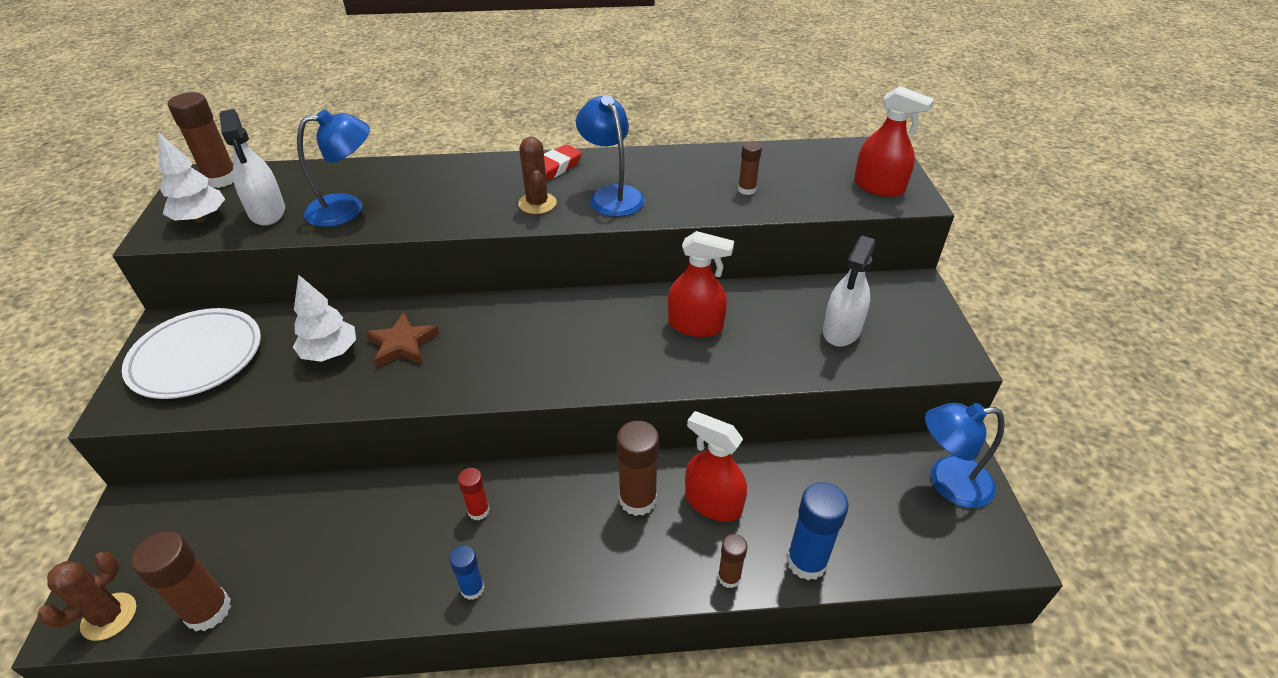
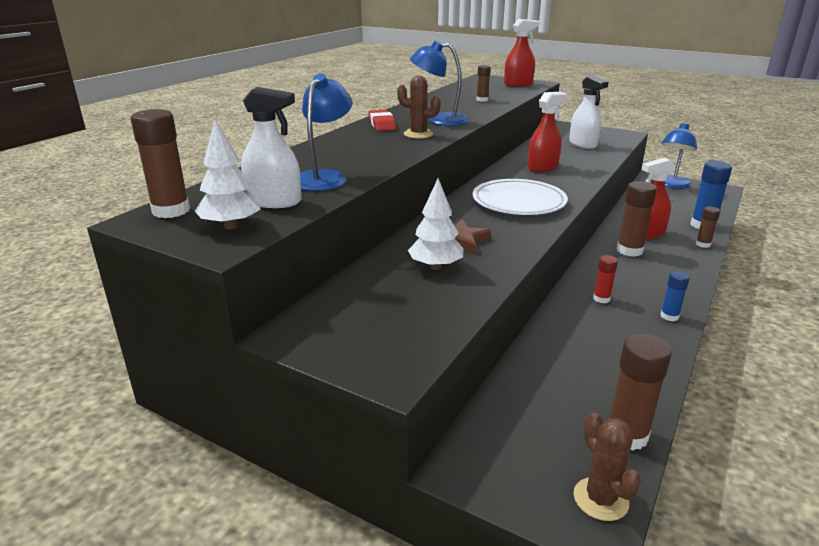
camera: 55 degrees left, 15 degrees down
white plate [122,308,261,399] -> white plate moved to [473,179,568,215]

